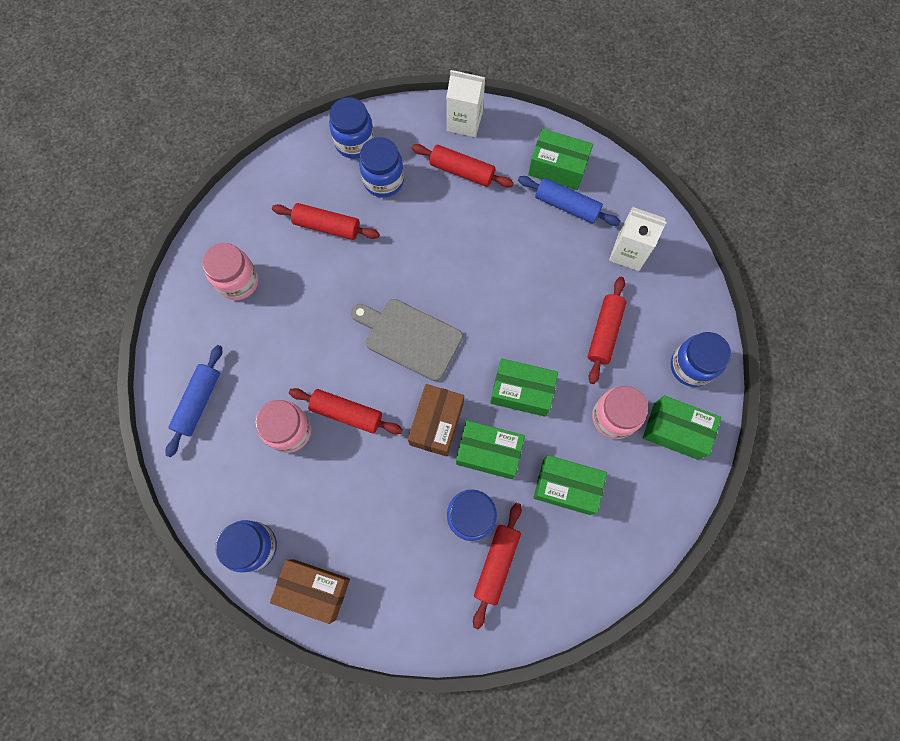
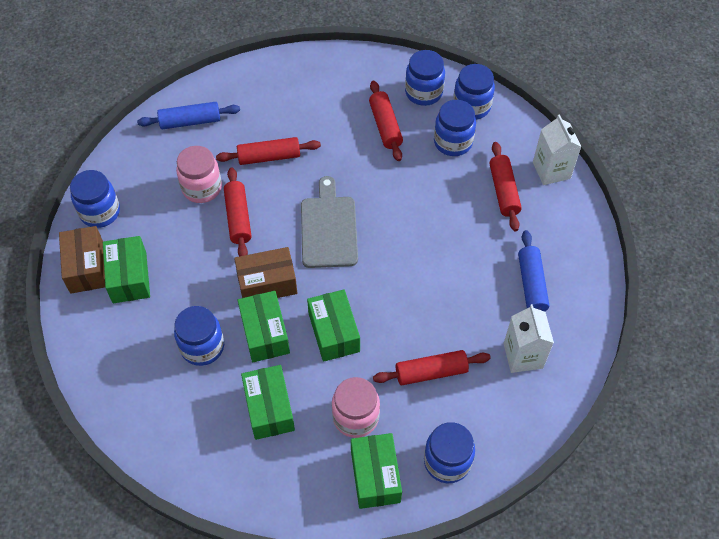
camera: 60 degrees right, 15 degrees down
pink jar [202,243,258,300] -> none
red rolling pin [473,503,522,629] -> red rolling pin moved to [216,137,321,165]
green box [528,129,593,190] -> green box moved to [103,236,150,303]
none -> blue jar [405,50,445,106]

